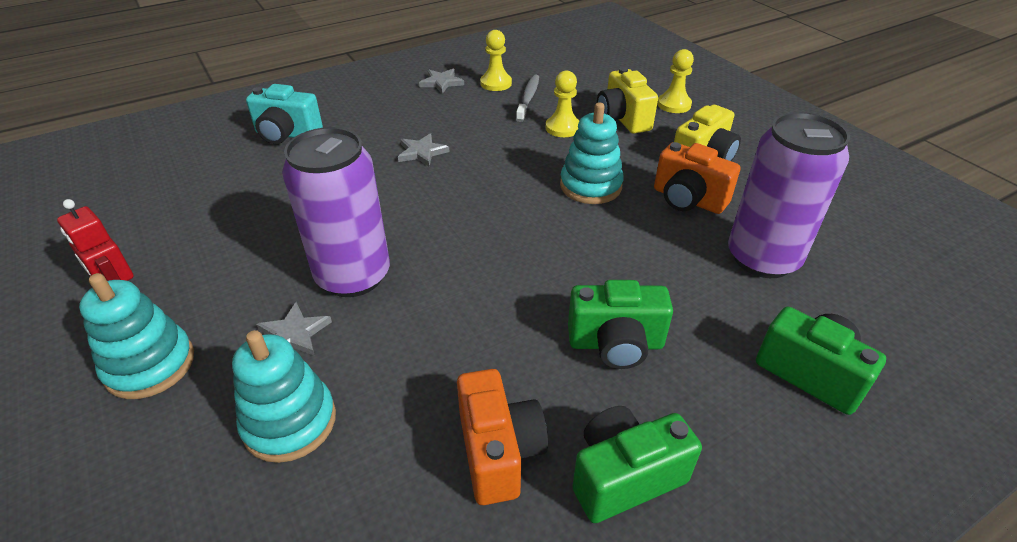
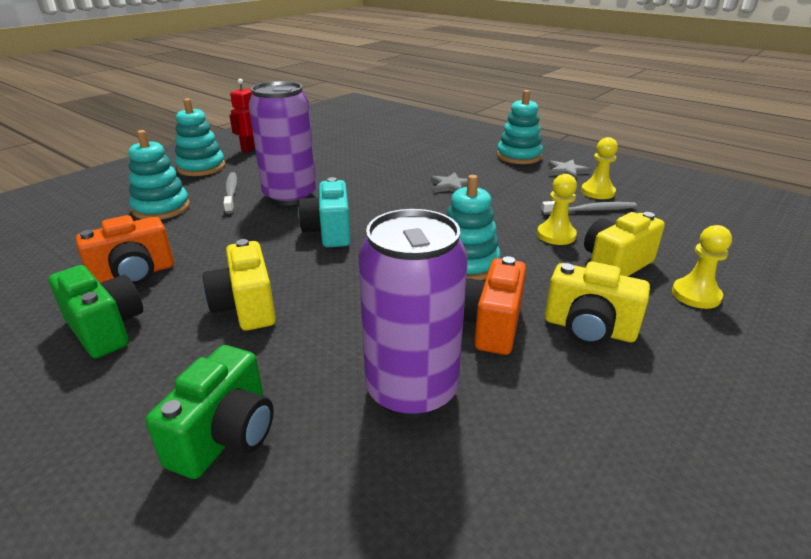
camera: 70 degrees right, 10 degrees down
turquoise camera [246,84,323,144] -> turquoise camera moved to [298,177,351,247]
grey star [256,302,332,356] -> grey toothbrush [224,172,237,214]
green camera [568,280,673,369] -> yellow camera [203,239,276,331]
none -> turquoise stacking toy [497,90,543,164]

